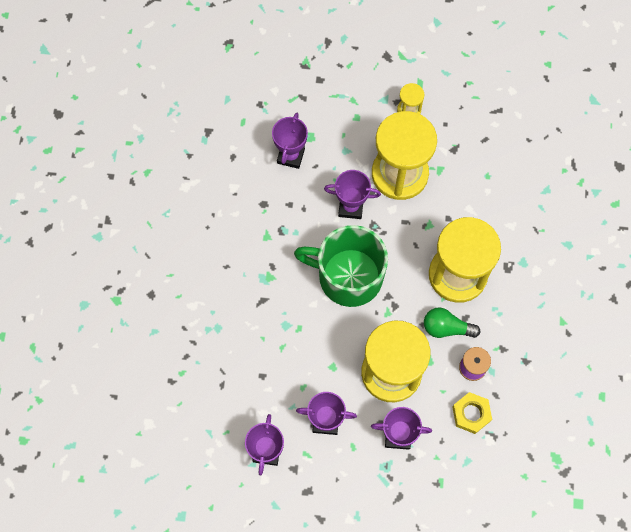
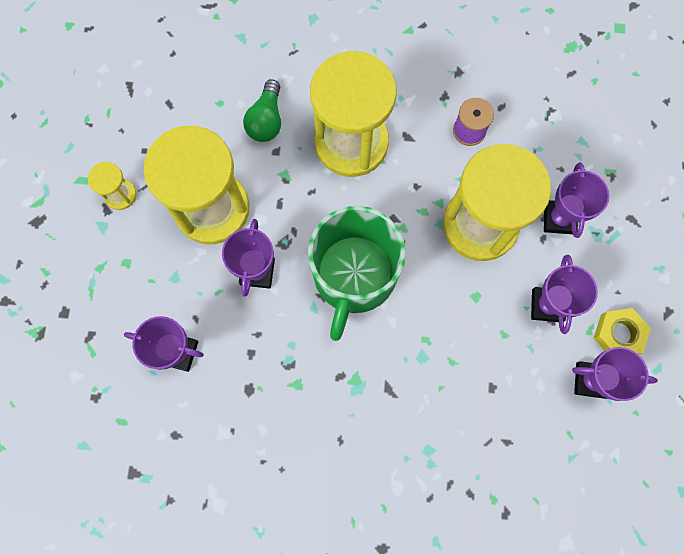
camera: 90 degrees left, 5 degrees up
green light bulb [424,307,480,338] -> green light bulb moved to [243,79,281,142]
yellow nut [453,392,492,434] -> yellow nut moved to [594,308,651,354]

